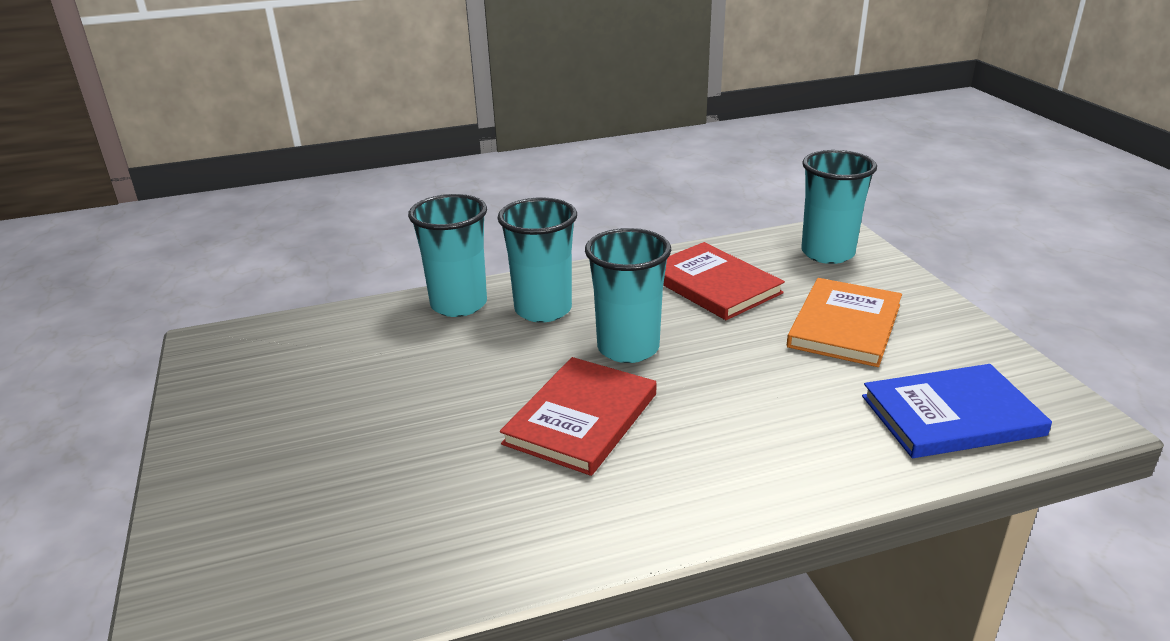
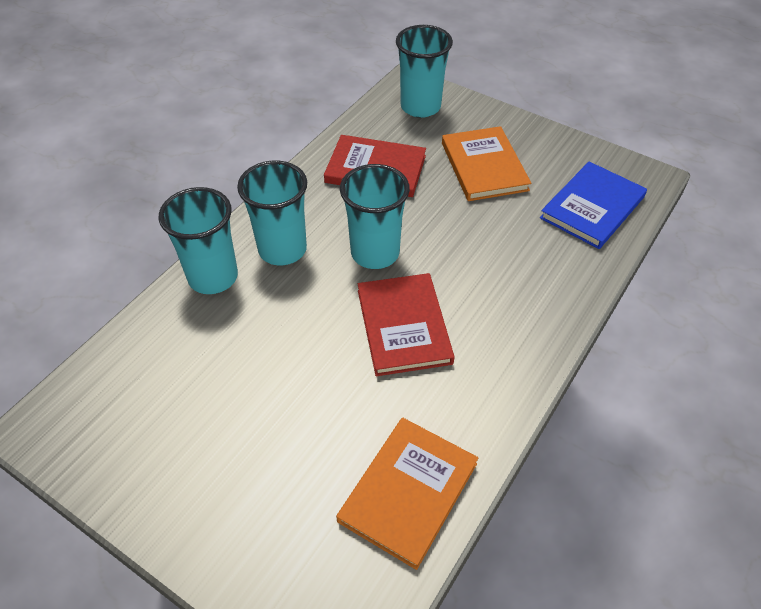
camera: 40 degrees left, 20 degrees up
none -> orange book [336,417,478,570]

